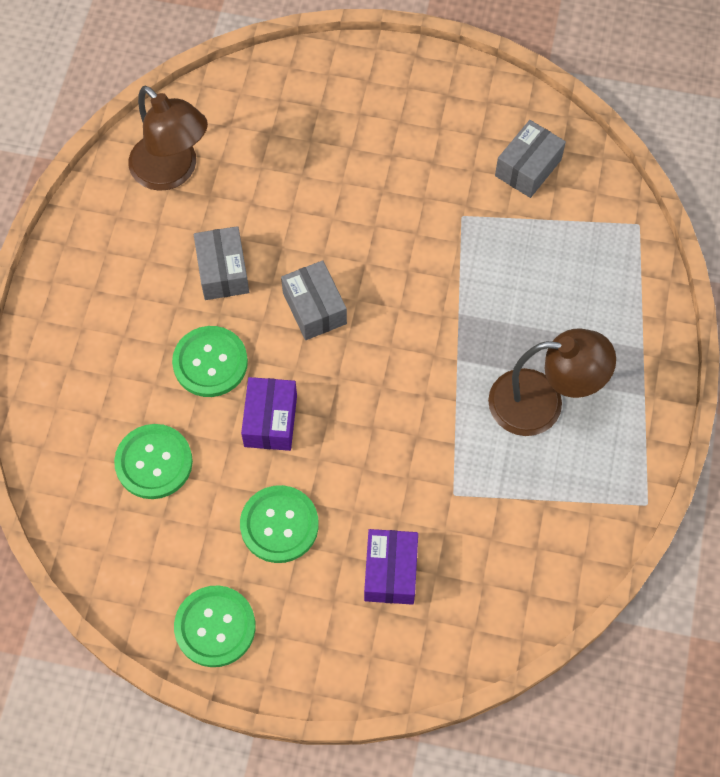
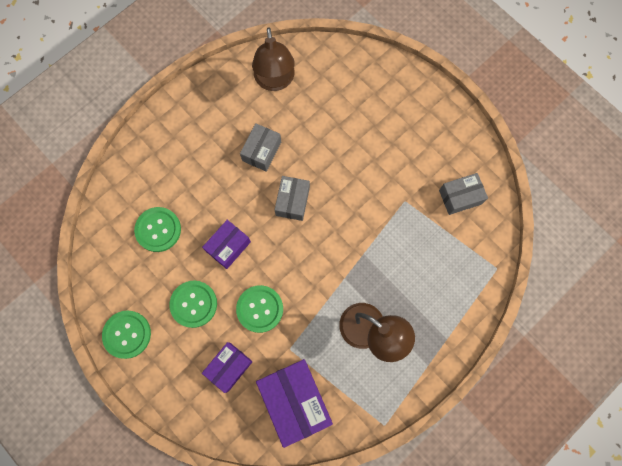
camera: 35 degrees right, 10 degrees up
green button [172,326,248,397] -> green button moved to [236,285,283,333]
none -> purple box [256,359,333,448]

